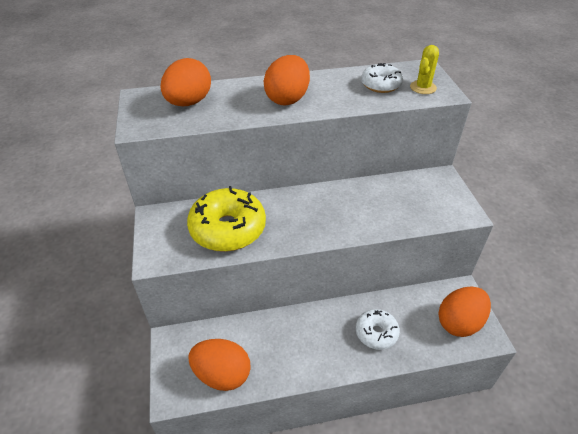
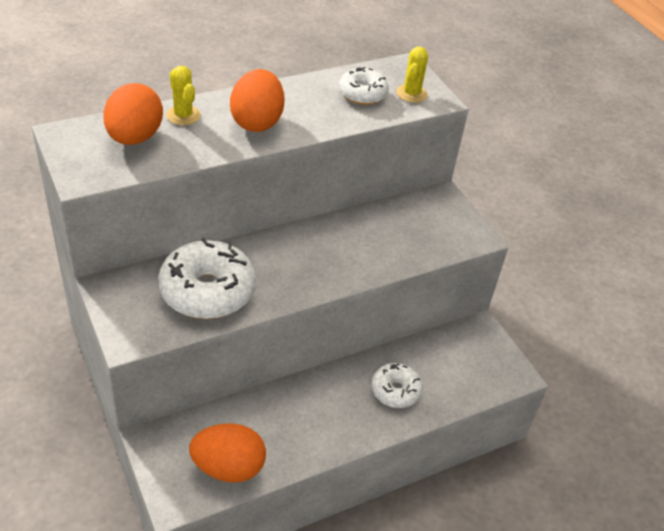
camera: 20 degrees left, 0 degrees up
yellow donut [187,186,266,252] -> white donut [158,238,256,319]
orange egg [438,286,491,337] -> none
none -> yellow cactus [166,66,200,125]

